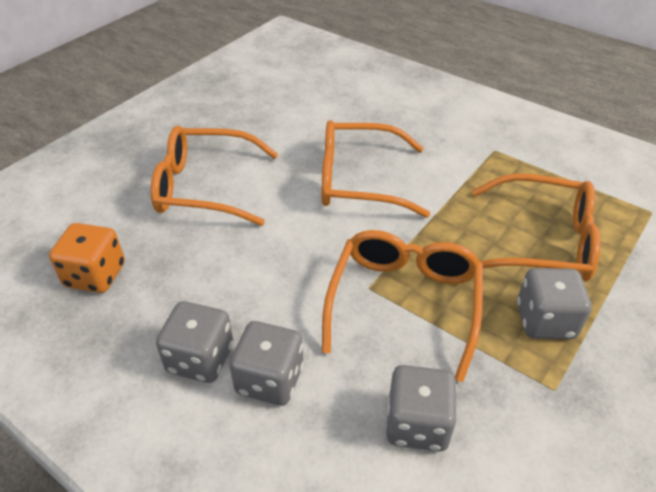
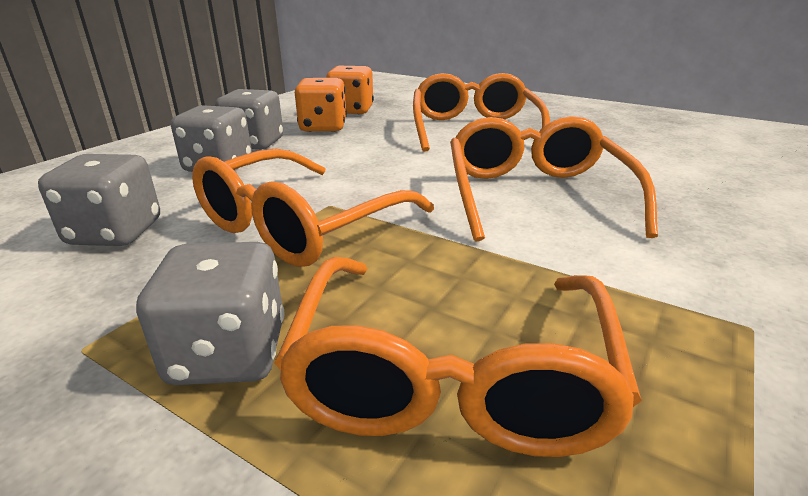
camera: 85 degrees right, 15 degrees down
orange glasses [322,230,483,382] -> orange glasses turned 120 degrees clockwise [192,148,434,267]
none -> orange dice [295,78,347,132]

